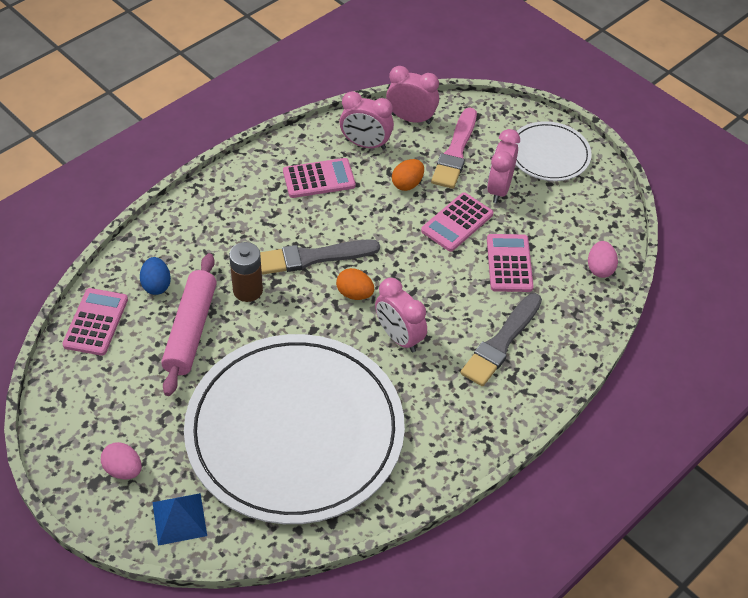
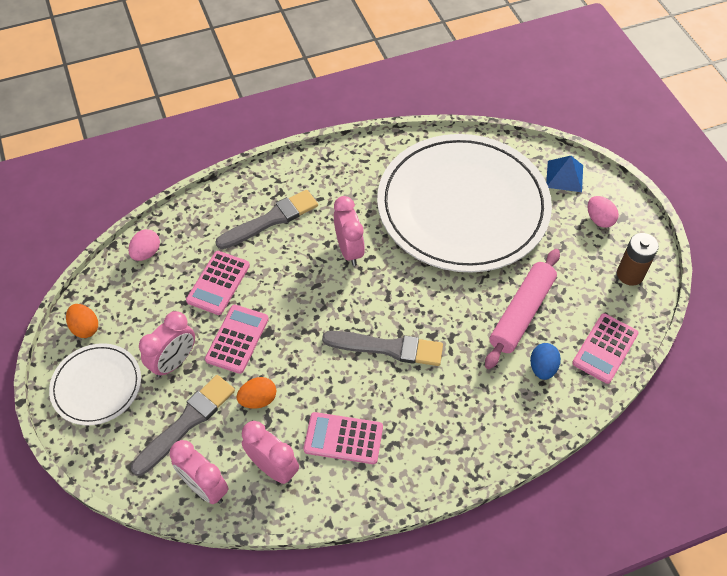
camera: 155 degrees left, 5 degrees up
brown battery [229,242,263,302] -> brown battery moved to [617,233,659,286]
orange egg [336,268,374,300] -> orange egg moved to [66,304,98,338]
pink calculator [421,193,493,252] -> pink calculator turned 45 degrees counterclockwise [205,305,269,374]
pink brush [431,108,477,189] -> grey brush [131,375,235,476]

